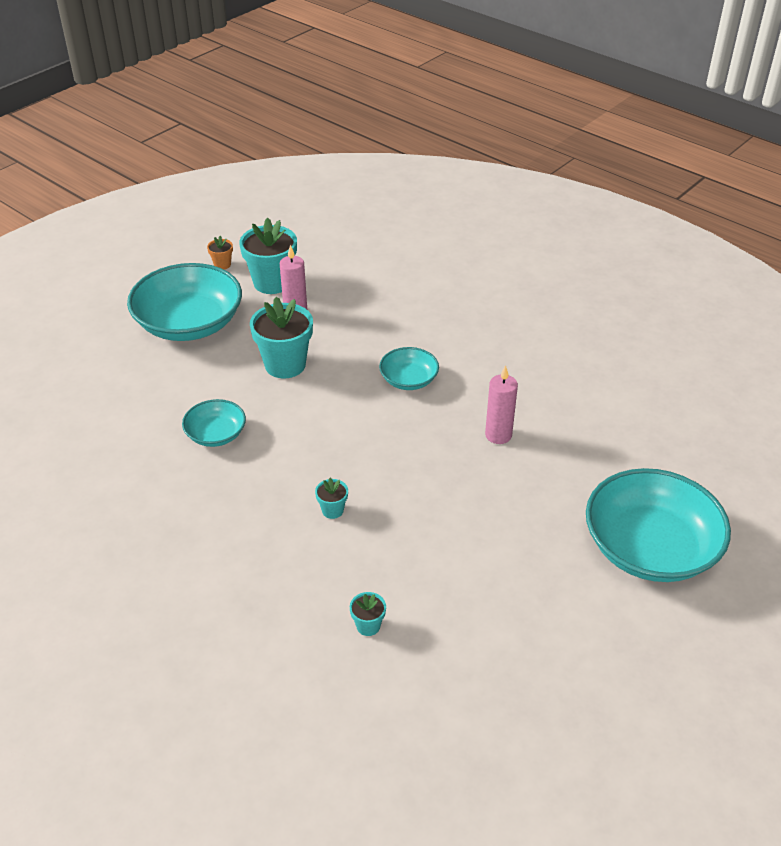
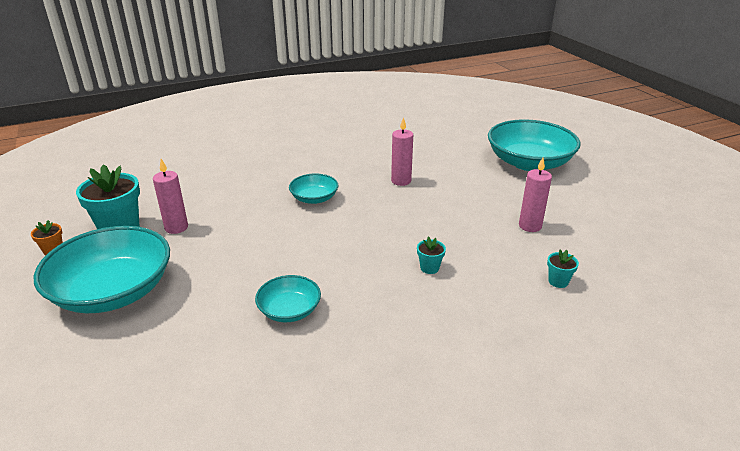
camera: 65 degrees left, 10 degrees down
turquoise flower pot [250,297,313,378] -> none
none -> pink candle [519,158,552,232]

